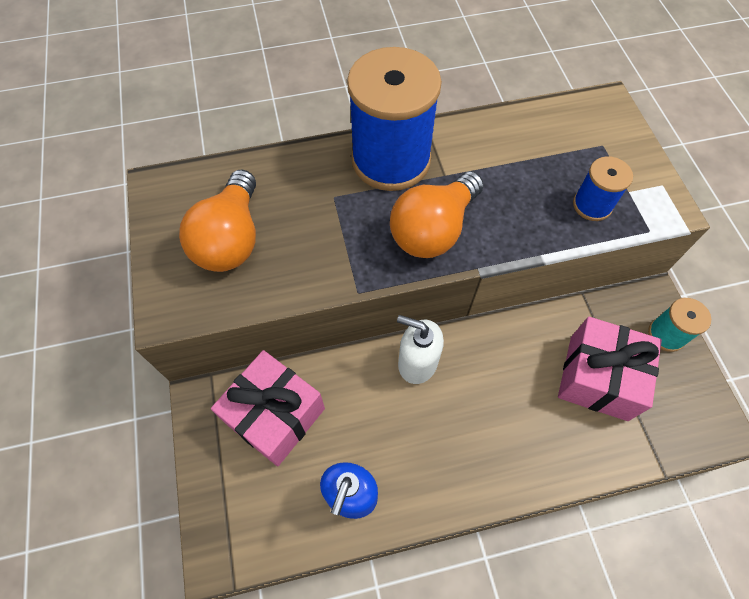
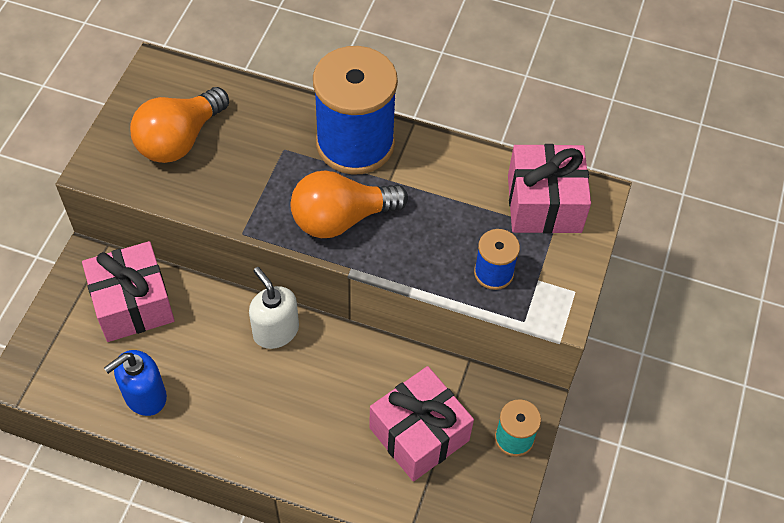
camera: 30 degrees right, 5 degrees down
none -> pink gift [508,144,591,234]

